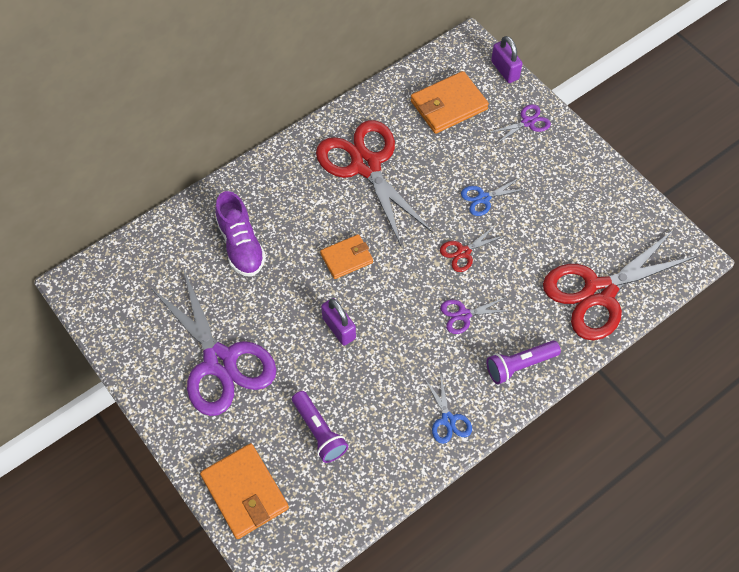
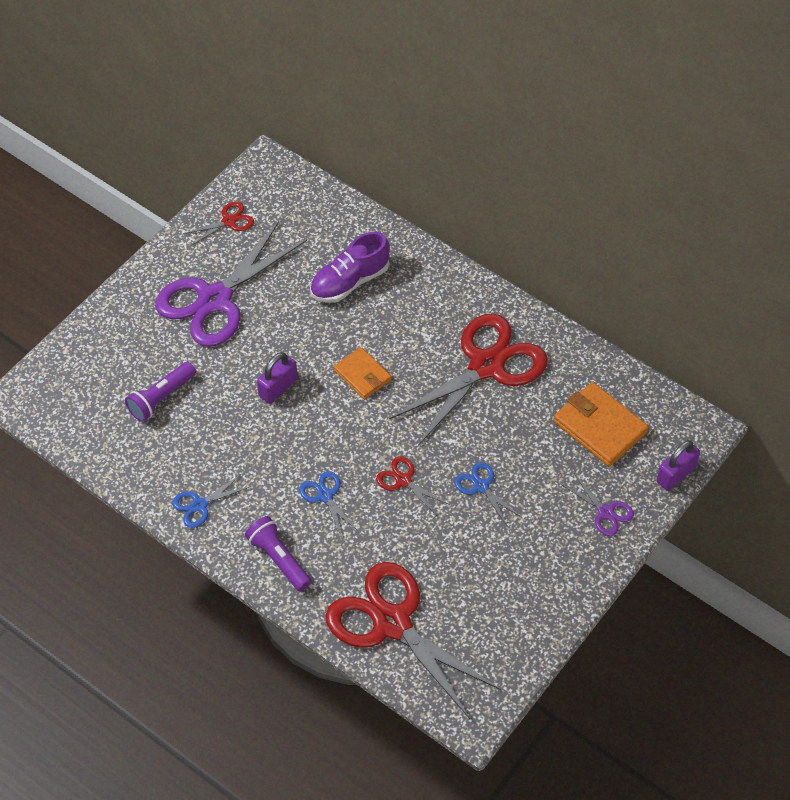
camera: 75 degrees right, 5 degrees down
orange wallet [200,443,289,539] -> none
purple scissors [440,297,510,334] -> blue scissors [299,471,359,538]
none -> red scissors [183,201,254,246]

